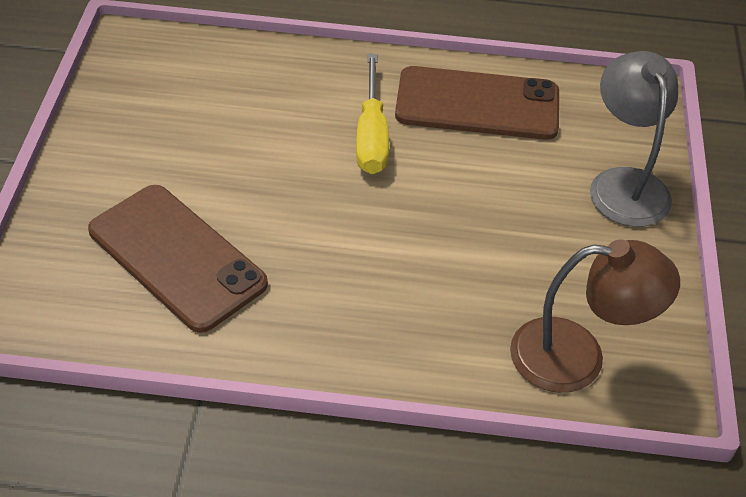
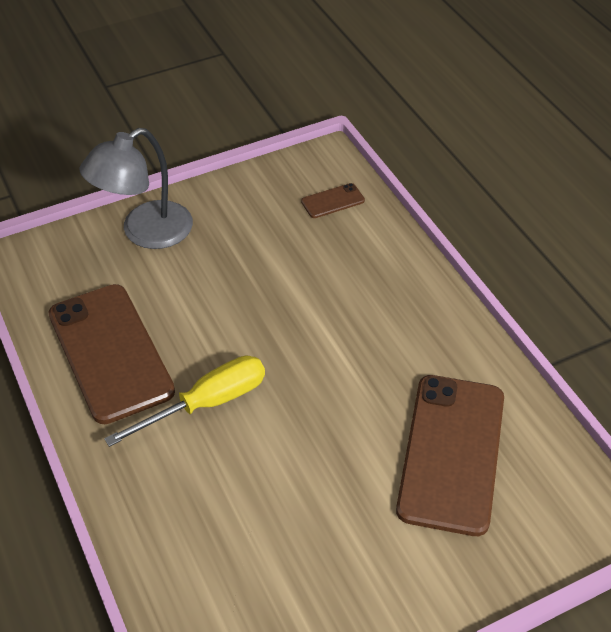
camera: 120 degrees left, 0 degrees up
brown lamp [510,239,680,393] -> brown phone [301,183,365,218]

